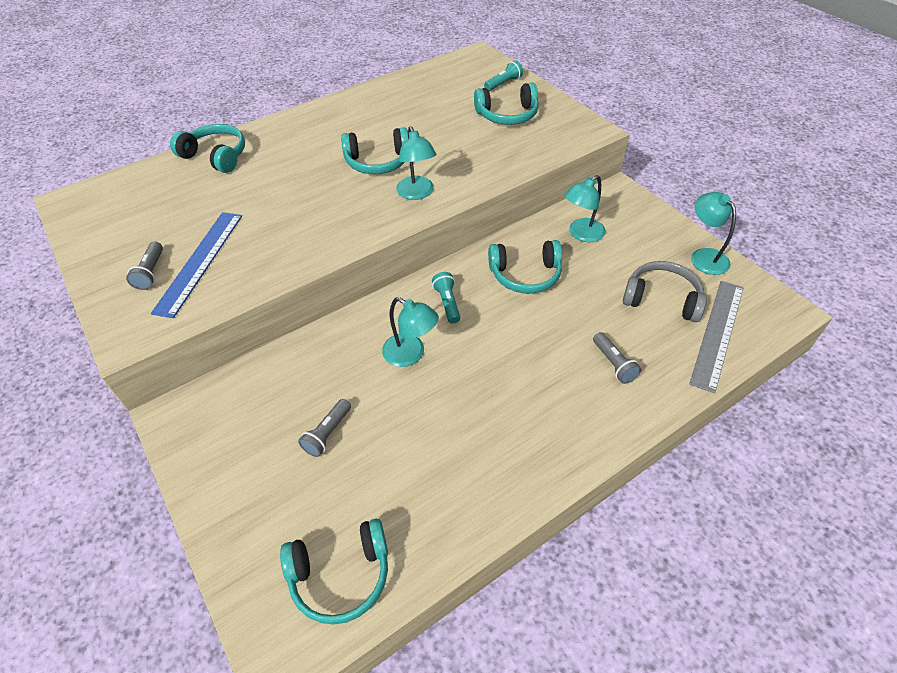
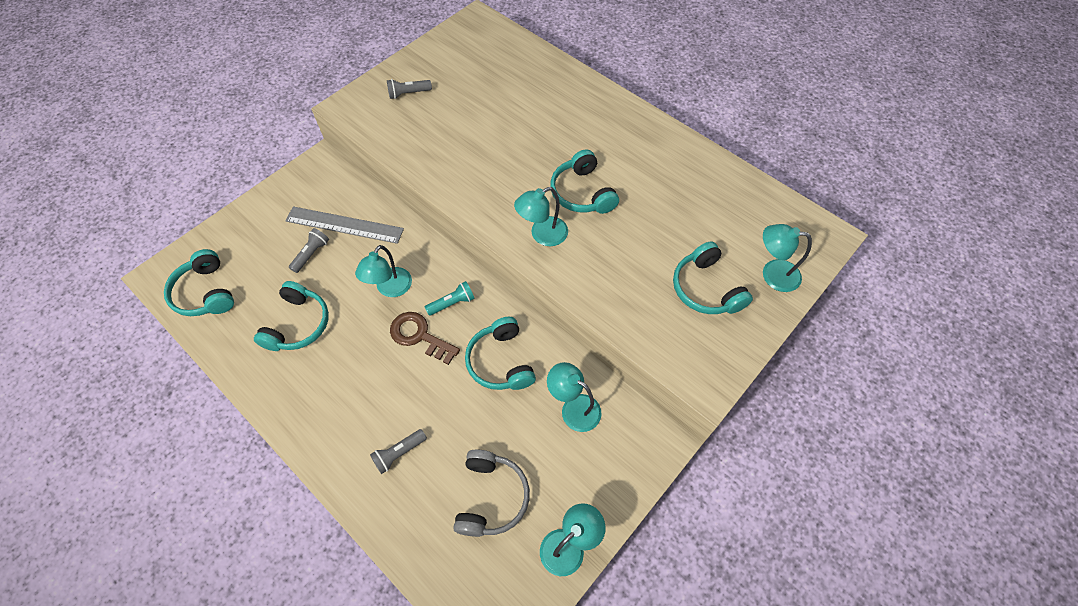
camera: 75 degrees right, 10 degrees up
blue ruler [151,212,242,318] -> none
turquoise headphones [170,124,245,173] -> turquoise headphones moved to [254,281,329,351]
grey flashlight [298,399,351,457] -> grey flashlight turned 105 degrees clockwise [289,228,329,273]
turquoise flashlight [484,60,523,91] -> turquoise lamp [763,224,812,292]
grey ruler [689,281,744,393] -> grey ruler moved to [285,206,404,244]
none -> brown key [390,312,460,365]

